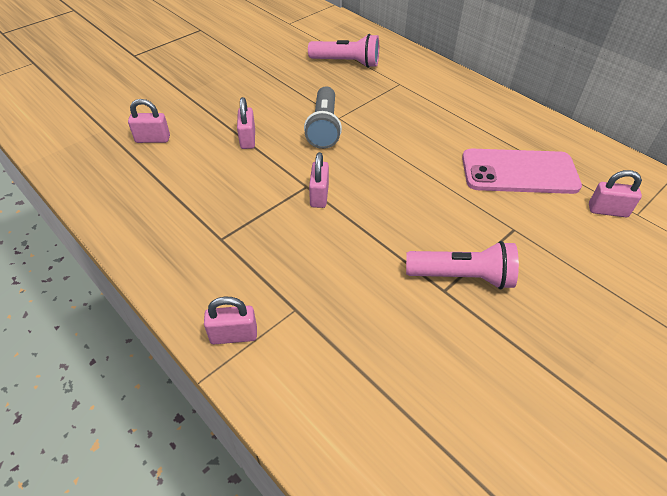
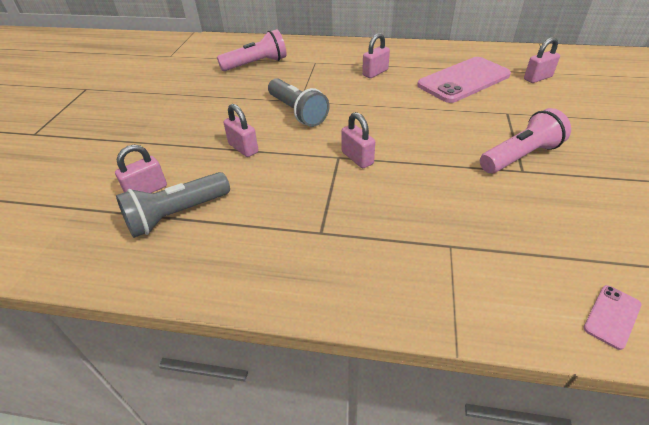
camera: 35 degrees left, 5 degrees down
pink padlock [204,297,257,344] -> pink padlock moved to [362,33,390,78]
none -> grey flashlight [116,172,230,238]
none -> pink phone [583,285,642,350]

